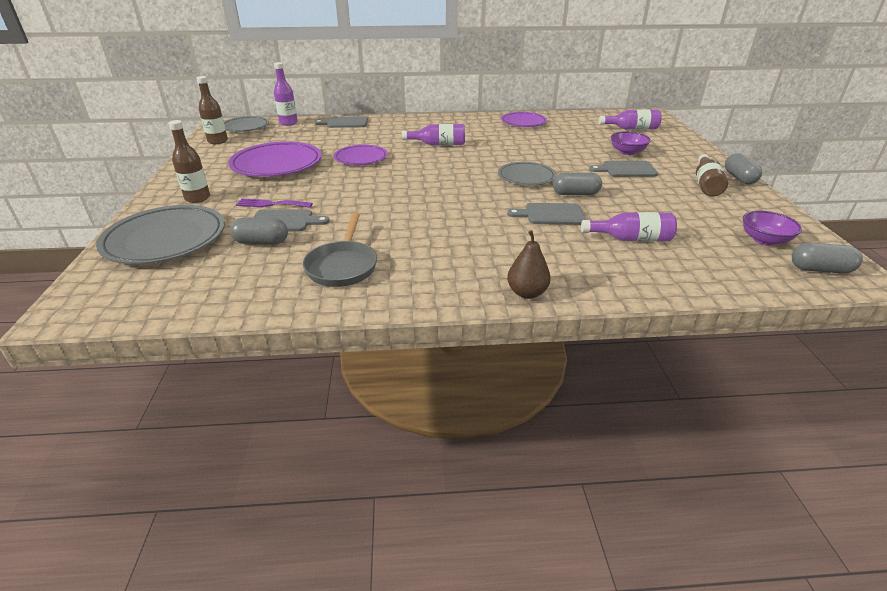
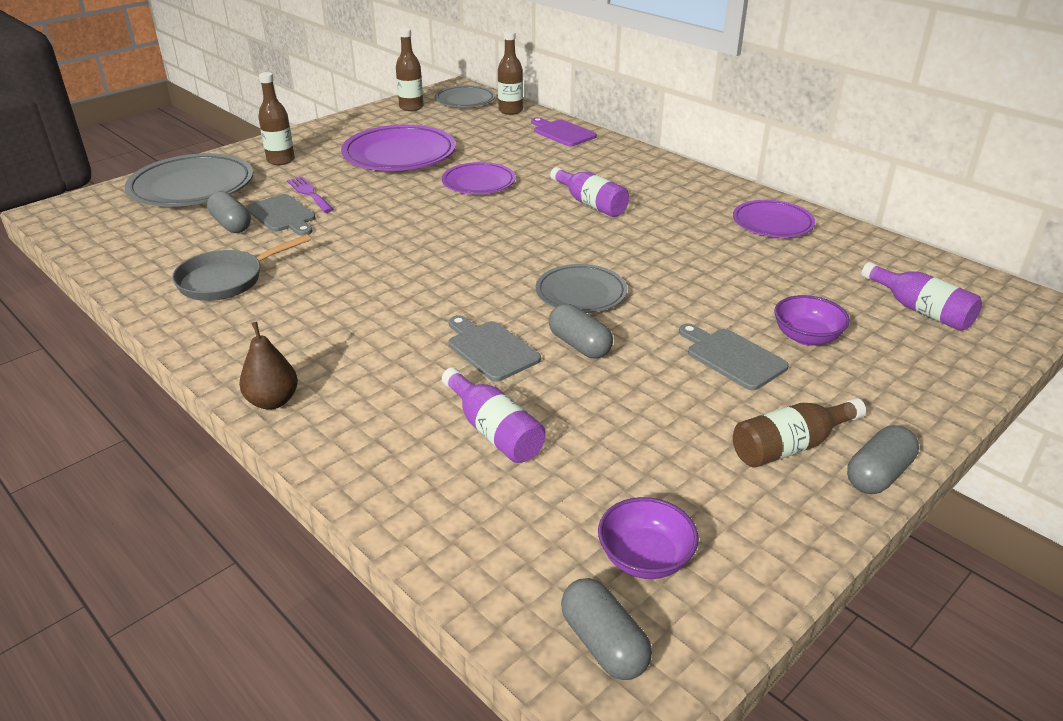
camera: 50 degrees right, 0 degrees up
purple bottle [274,62,298,126] -> brown bottle [498,31,523,115]
grey cutting board [314,116,368,128] -> purple cutting board [531,117,597,146]

